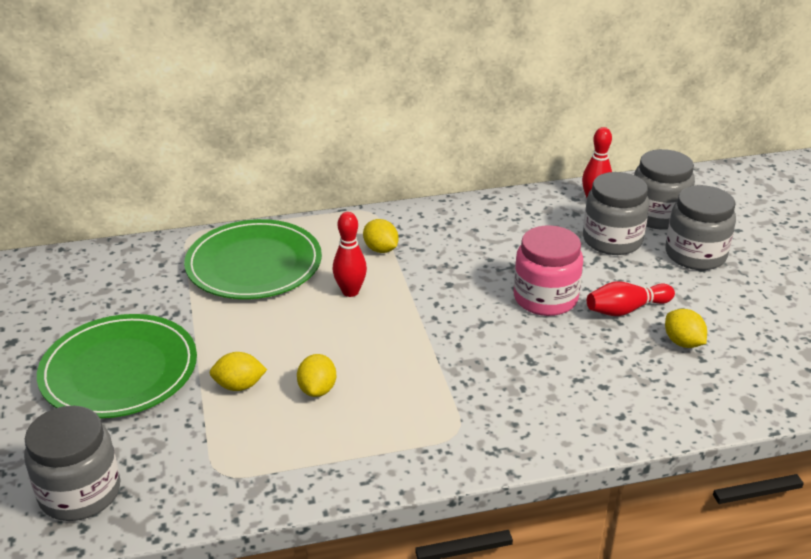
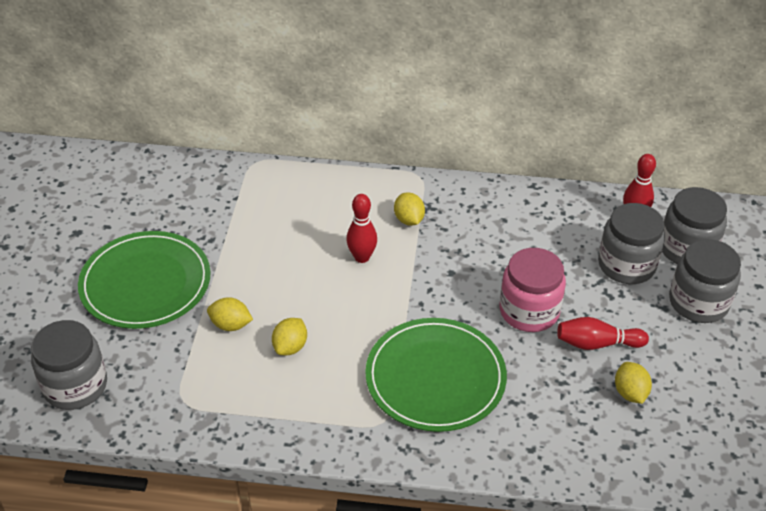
camera: 20 degrees right, 10 degrees up
green plate [184,219,322,299] -> green plate moved to [365,318,507,432]

